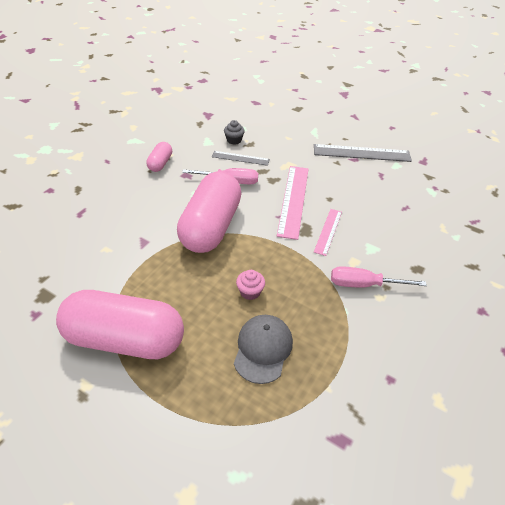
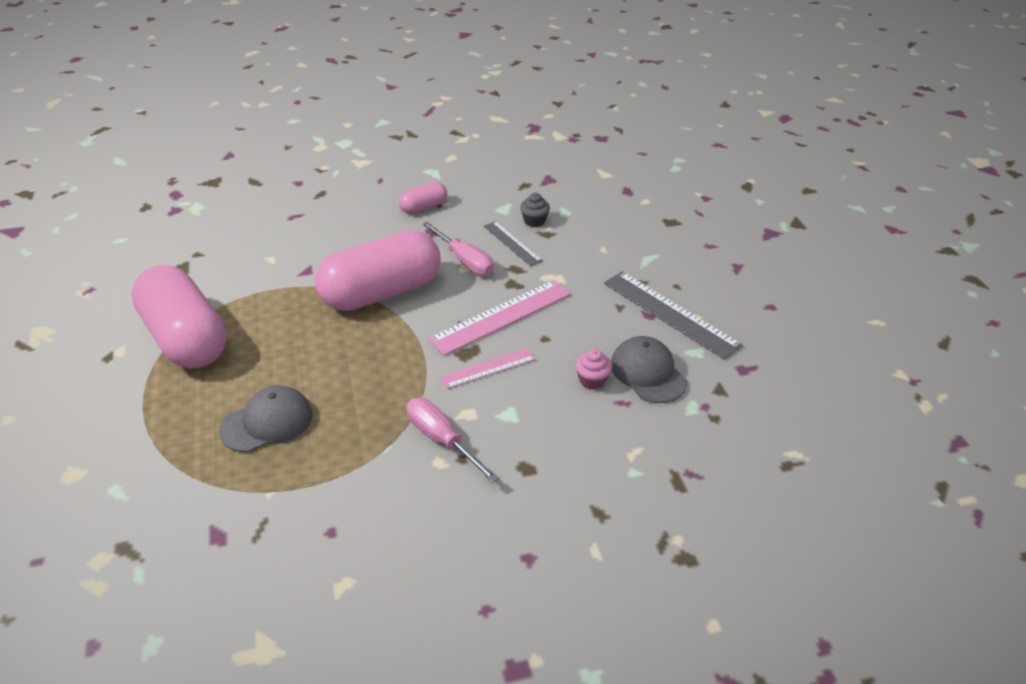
camera: 45 degrees right, 5 degrees down
pink cupcake [236,270,265,300] -> pink cupcake moved to [575,349,612,389]
none -> grey cap [611,336,687,403]

